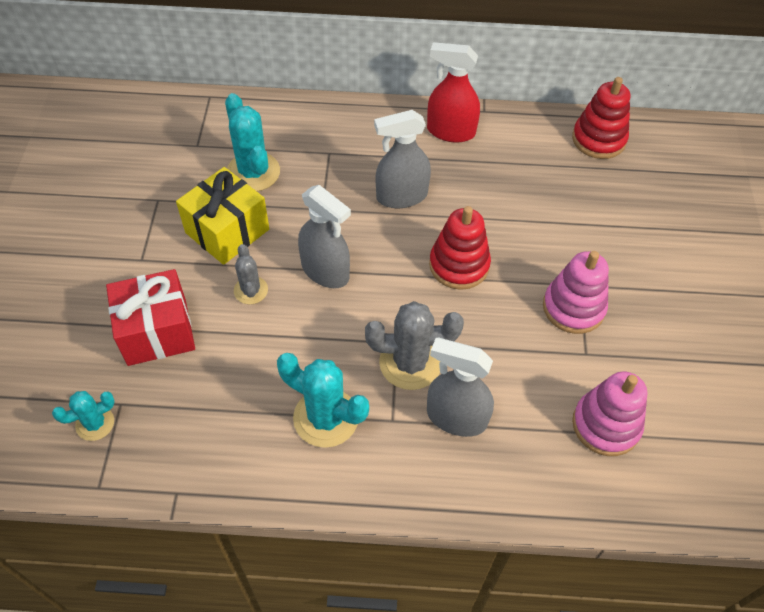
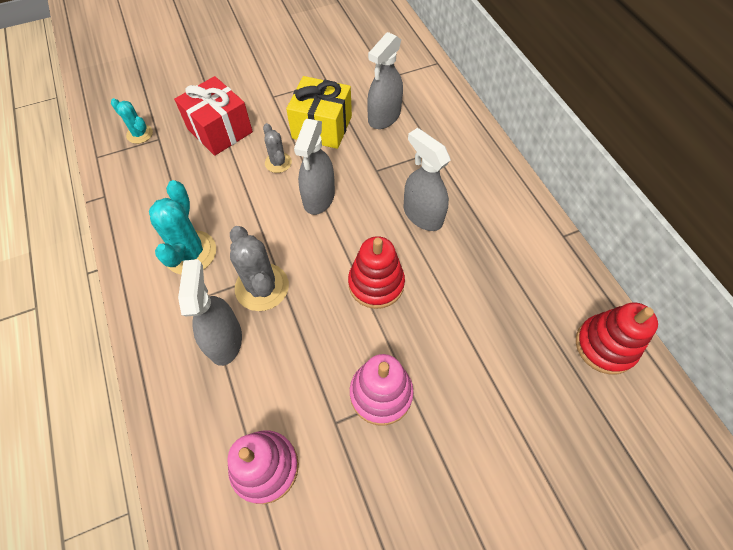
camera: 65 degrees right, 5 degrees up
turquoise cactus [225,93,280,191] -> grey spray bottle [367,32,403,129]
grey cactus [234,244,268,304] -> grey cactus turned 75 degrees counterclockwise [263,123,292,173]
red spray bottle [427,42,480,143] -> none

